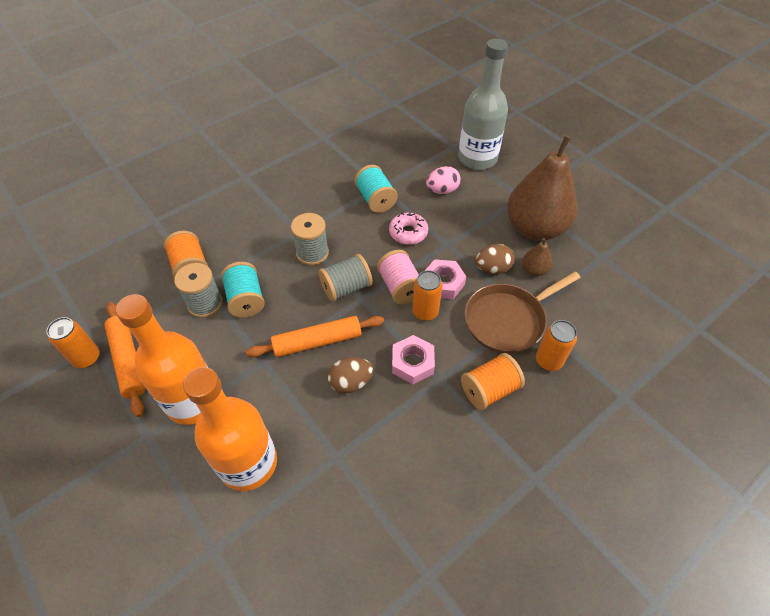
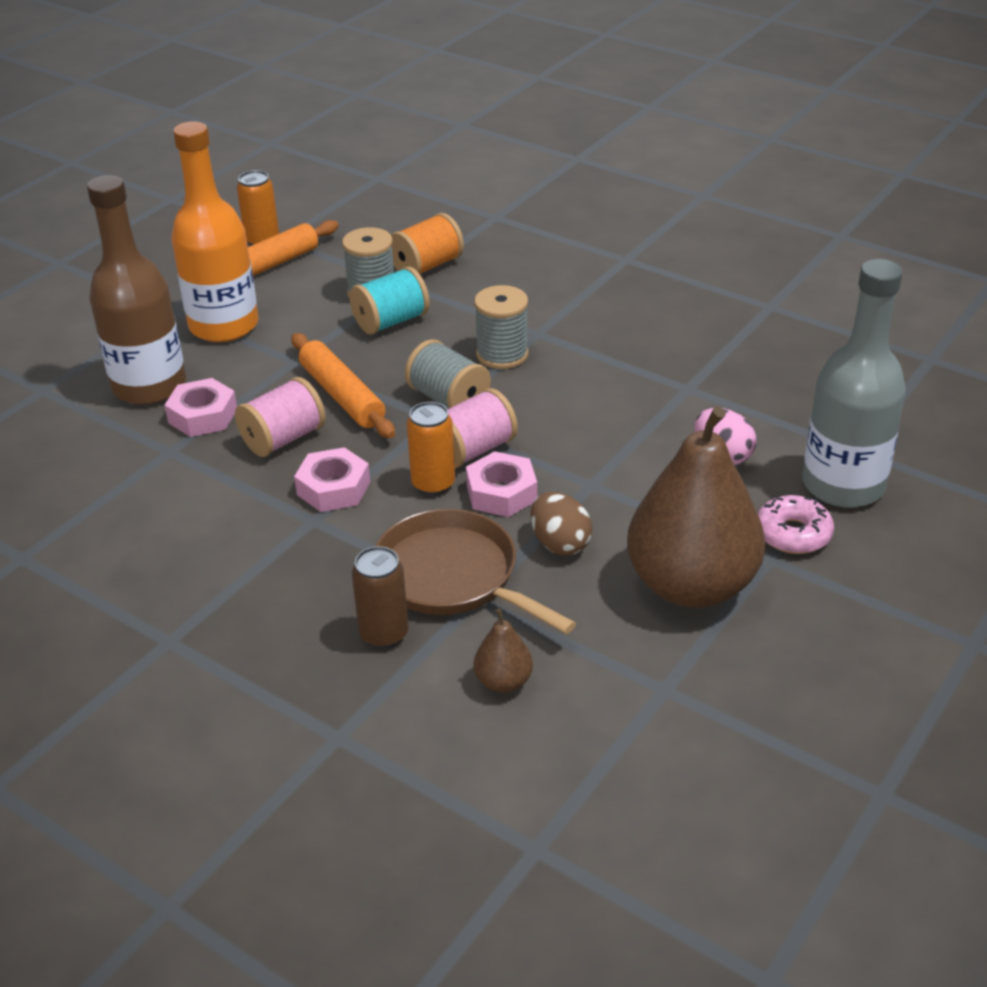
camera: 75 degrees right, 15 degrees down
orange bottle [183,367,277,491] -> brown bottle [87,175,186,405]
brown egg [327,357,374,394] -> pink spool [235,377,326,457]
turquoise spool [354,165,398,213] -> none
pink donut [389,212,429,245] -> pink donut moved to [758,495,834,554]
orange spool [461,353,525,410] -> none
brown pear [522,238,552,276] -> brown pear moved to [474,609,533,693]
orange can [536,320,577,371] -> brown can [352,546,409,649]
none -> pink nut [164,378,237,437]

